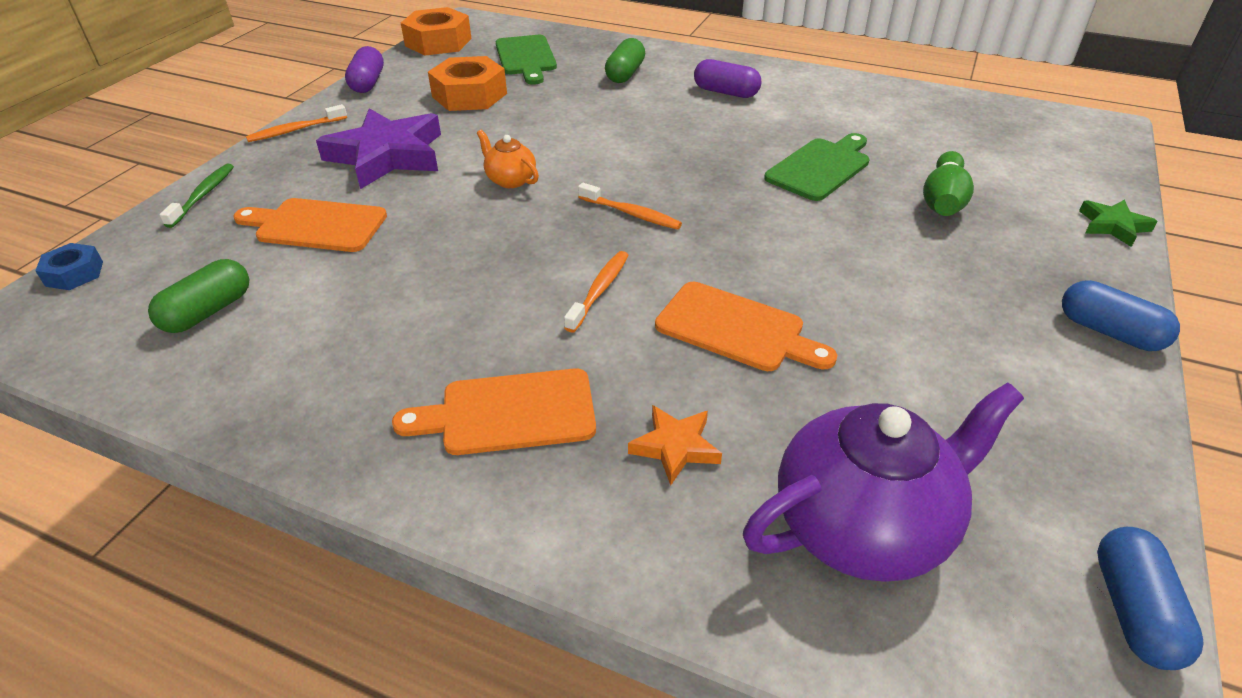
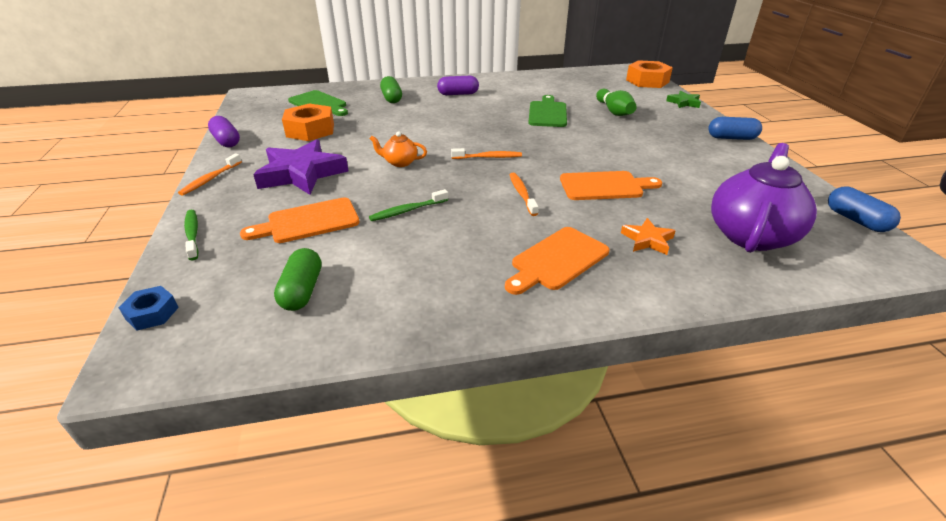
camera: 35 degrees left, 5 degrees down
orange nut [401,7,472,56] -> orange nut moved to [626,60,673,88]
none -> green toothbrush [369,189,448,221]

